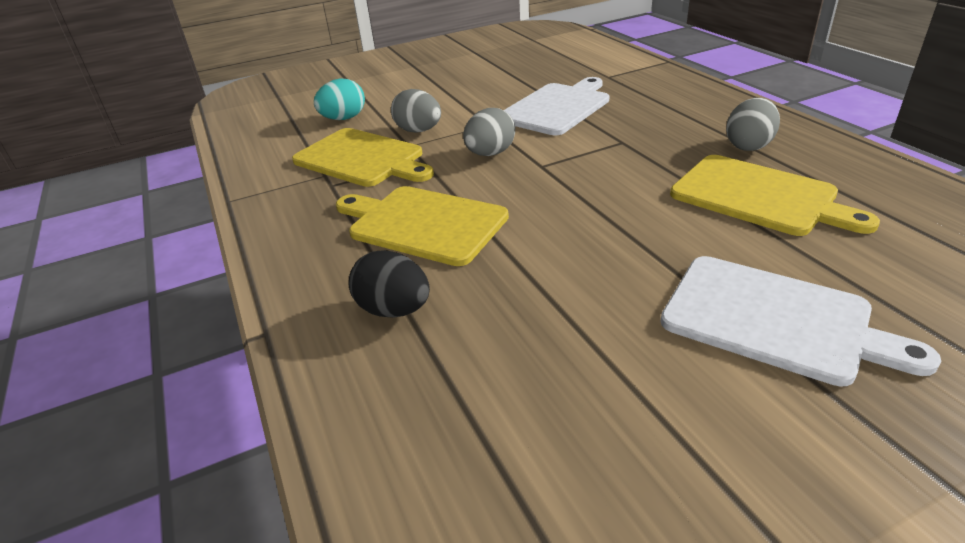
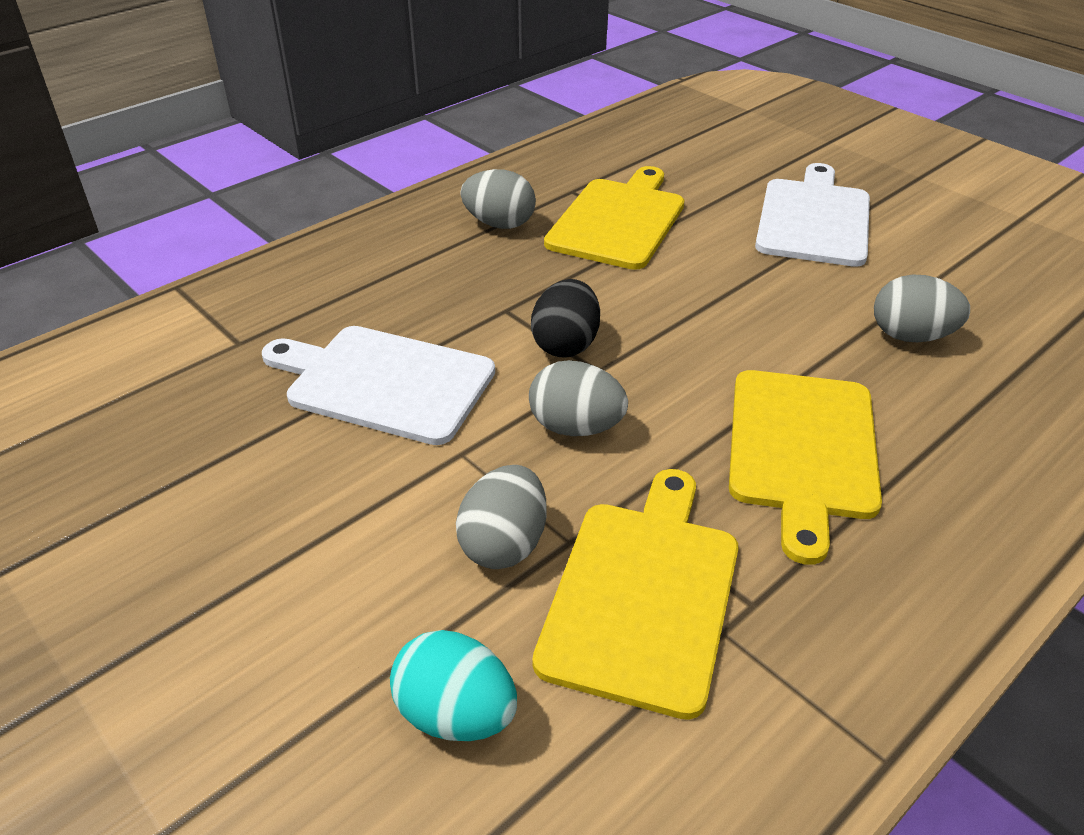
camera: 110 degrees left, 5 degrees up
black egg [349,250,430,318] -> black egg moved to [531,279,600,358]
none -> grey egg [874,275,970,342]

